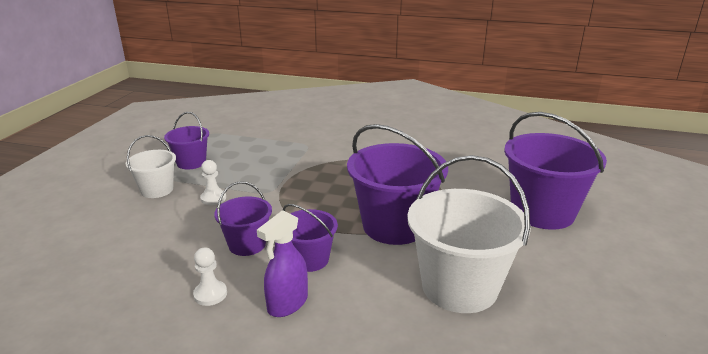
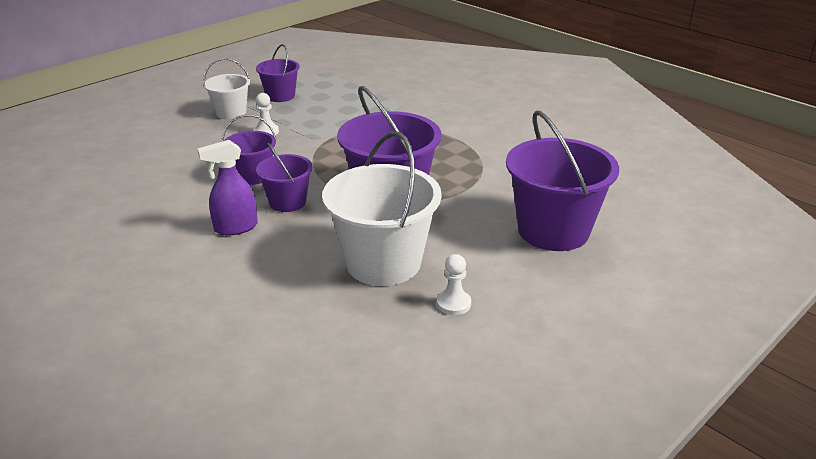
camera: 30 degrees right, 5 degrees up
white pawn [193,247,227,306] -> white pawn moved to [437,254,471,315]

